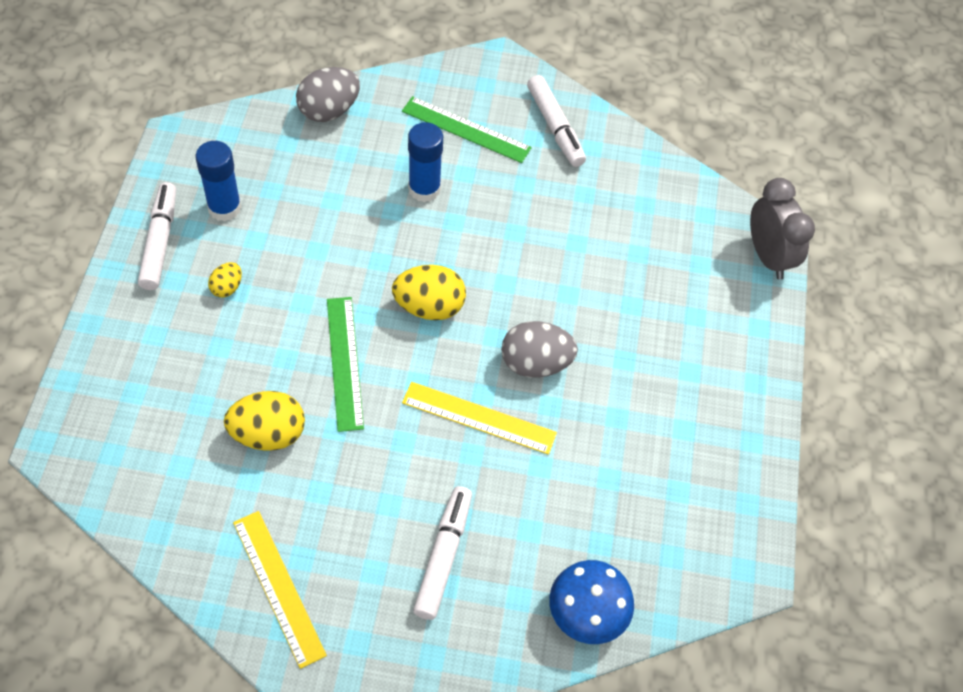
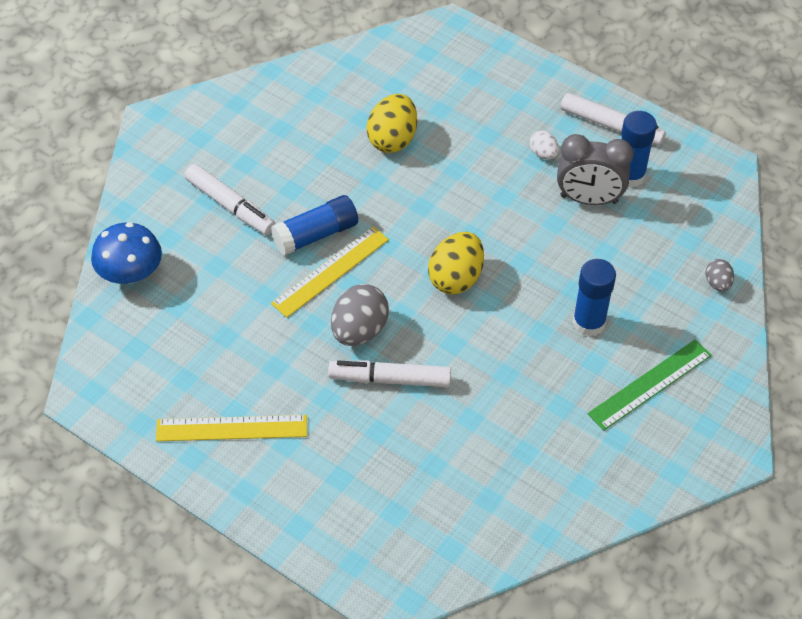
camera: 120 degrees right, 5 degrees down
yellow egg [208,262,242,298] -> white egg [529,131,559,160]
yellow ruler [233,511,327,669] -> yellow ruler moved to [156,415,307,441]
grey egg [296,67,360,122] -> grey egg [705,259,734,292], size x0.53
green ruler [327,297,364,432] -> none
white marker [527,75,586,167] -> white marker moved to [328,360,451,387]
grey clock [750,178,815,280] -> grey clock moved to [557,134,634,205]
none -> blue glue stick [271,195,358,256]

